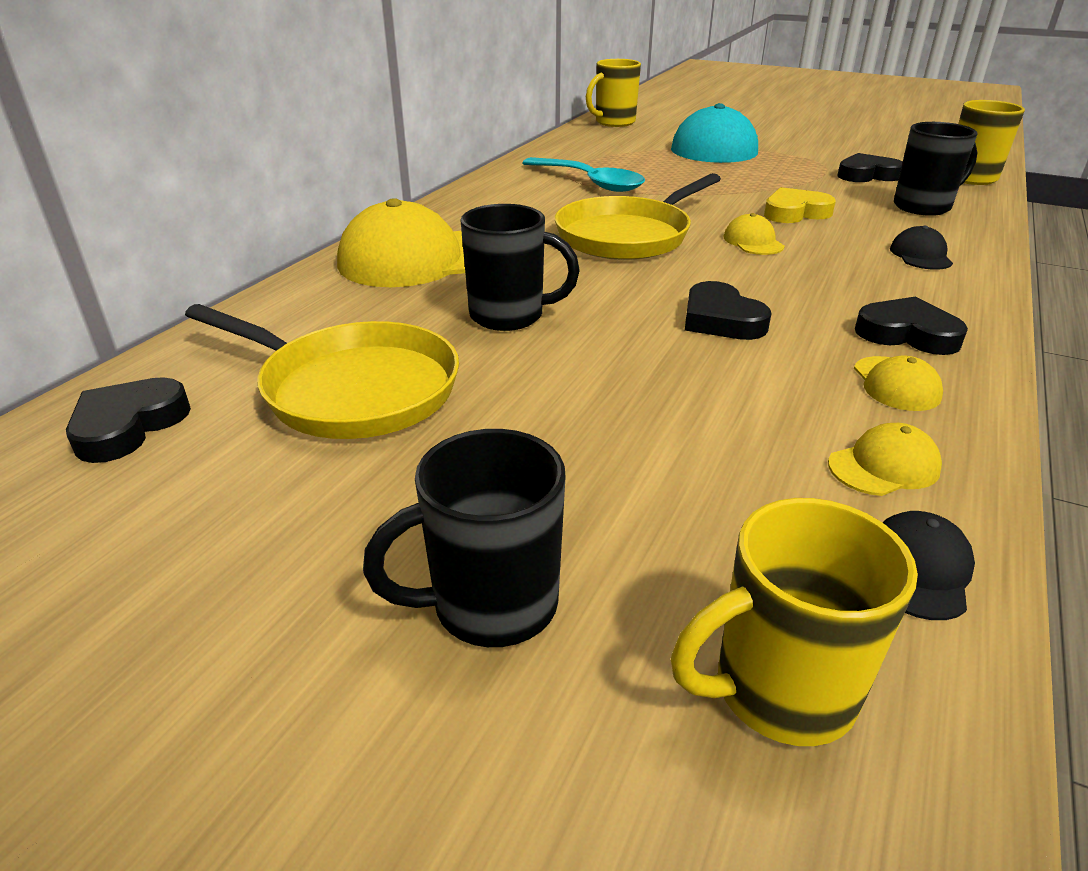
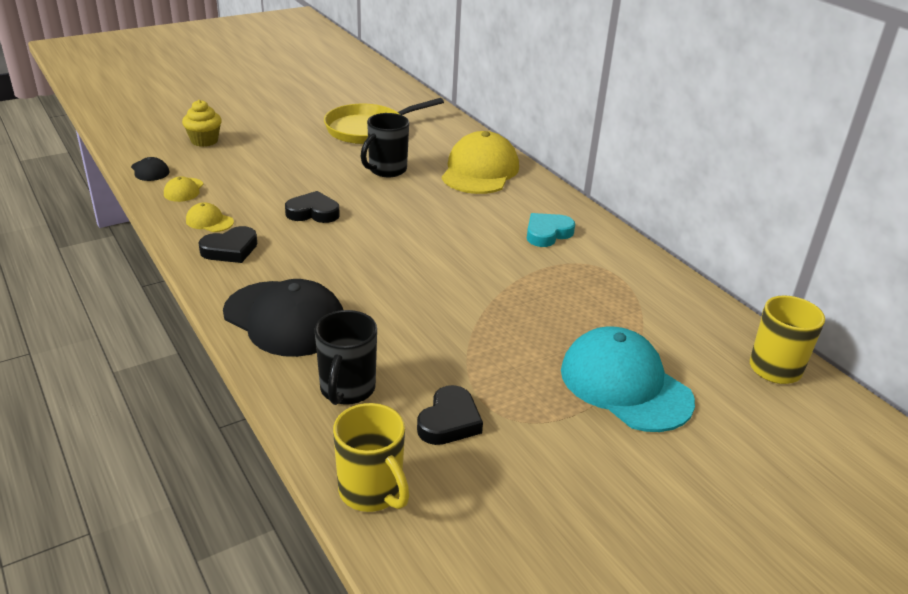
camera: 120 degrees right, 0 degrees up
black heart [66,377,191,463] -> none
black mug [363,429,565,647] -> none
turquoise spoon [523,157,645,192] -> none
yellow pan [555,173,721,260] -> none
yellow mug [671,498,918,746] -> none
yellow cap [723,213,785,255] -> none
yellow heart [764,187,836,223] -> none
black cap [890,226,953,270] -> black cap [223,279,343,357], size x2.27
none -> yellow cupcake [182,100,222,147]
none -> turquoise heart [527,213,575,247]

